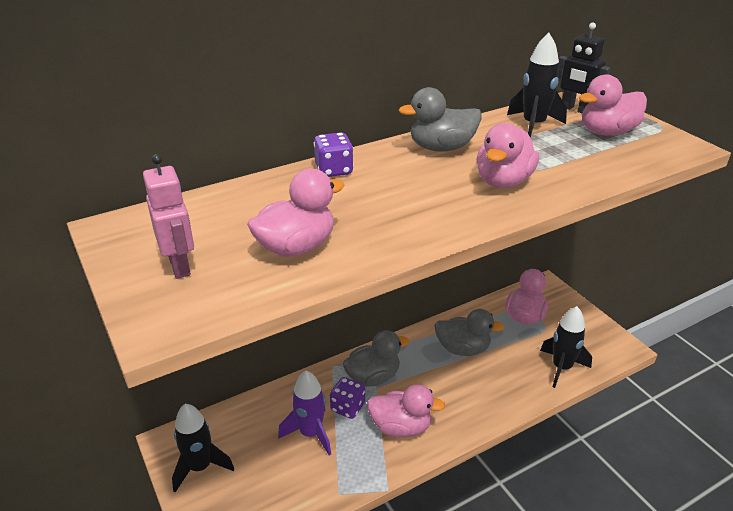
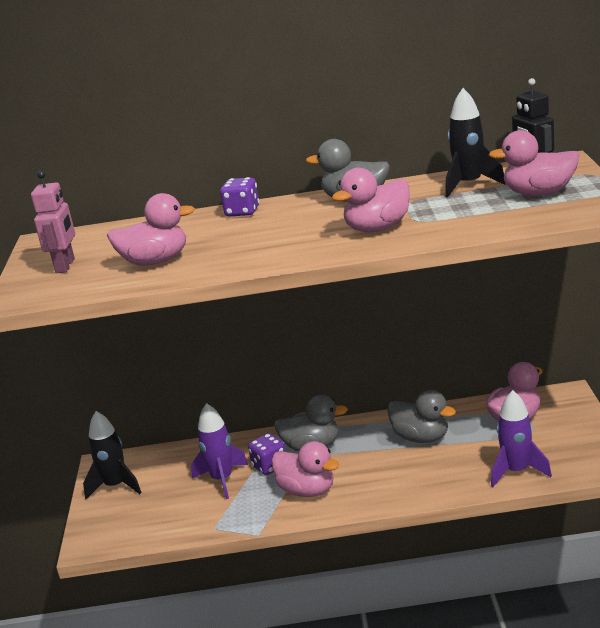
camera: 30 degrees right, 10 degrees down
black rocket [540,306,592,388] -> purple rocket [491,390,552,487]

